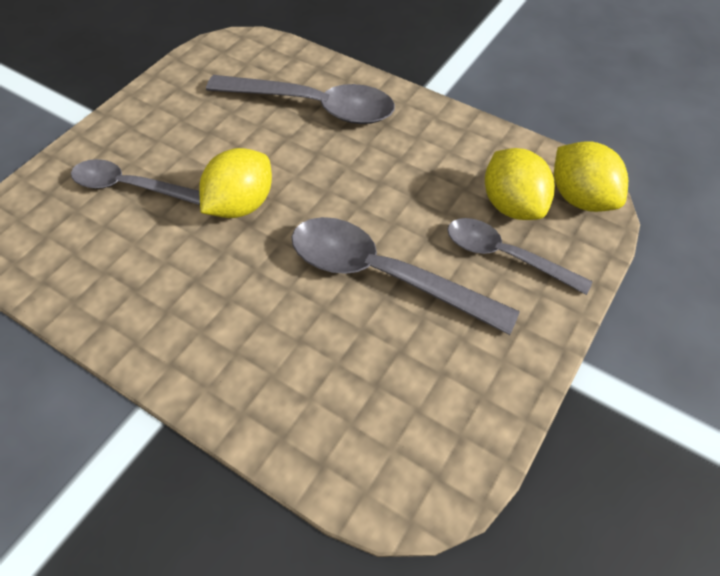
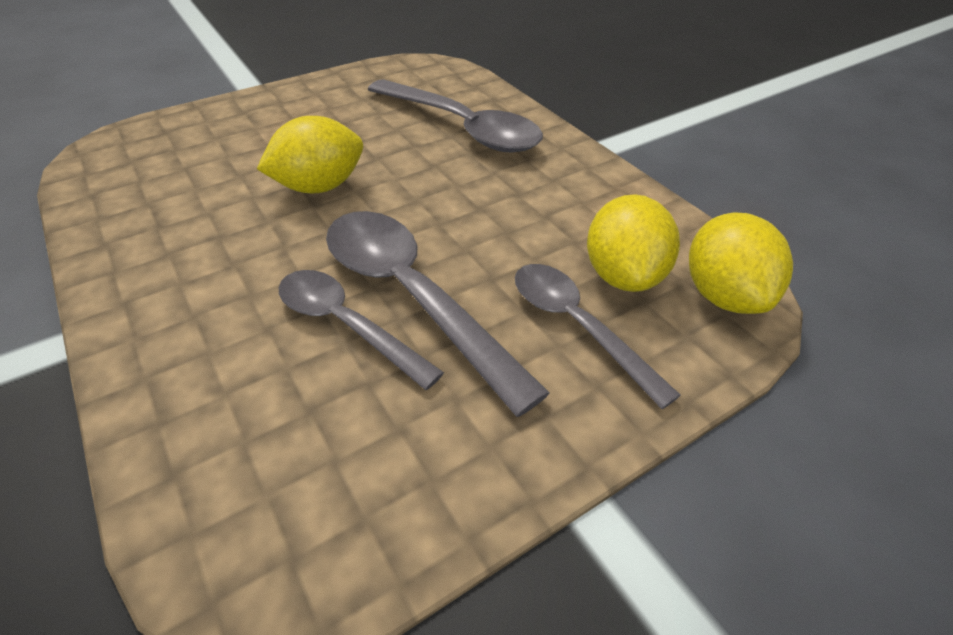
camera: 25 degrees right, 10 degrees down
grey spoon [71,159,200,205] -> grey spoon moved to [279,270,444,390]

